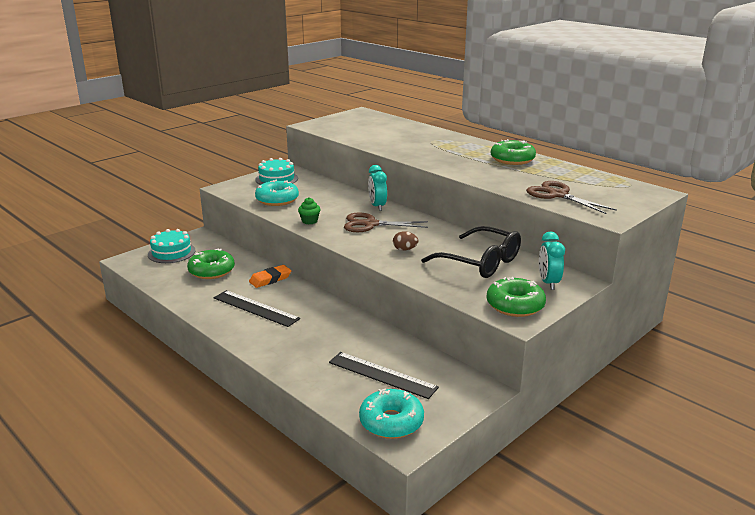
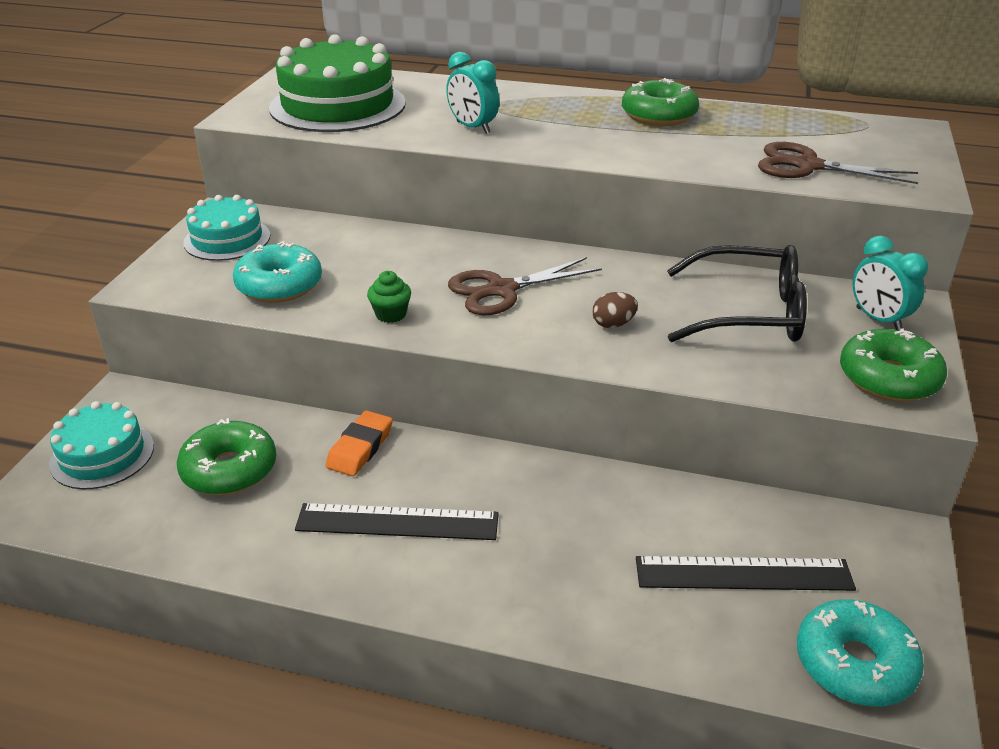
camera: 30 degrees left, 10 degrees up
turquoise clock [368,165,387,211] -> turquoise clock moved to [446,52,499,134]
none -> green cake [269,34,406,132]

